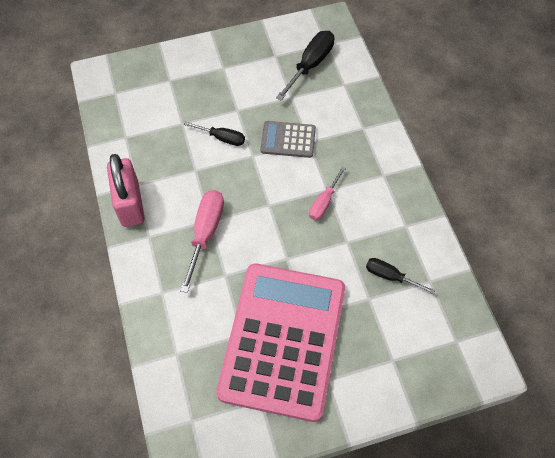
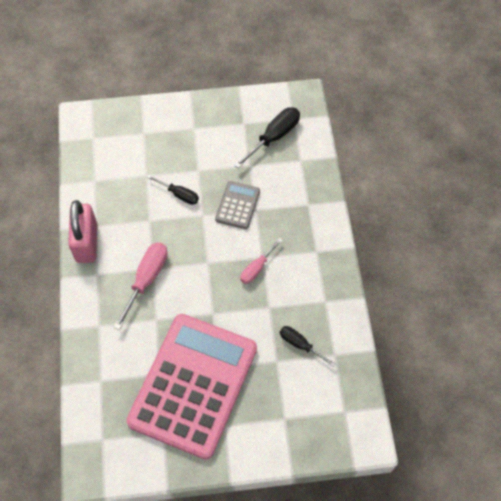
camera: 10 degrees right, 0 degrees up
grey calculator [261,121,316,158] -> grey calculator turned 90 degrees clockwise [215,181,260,229]

